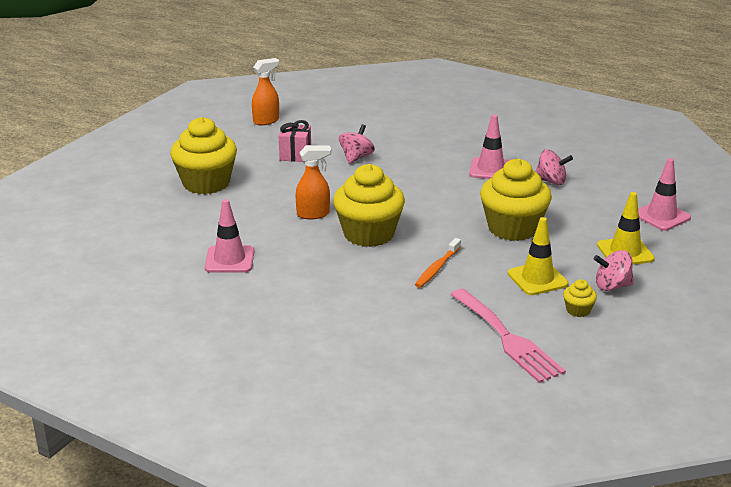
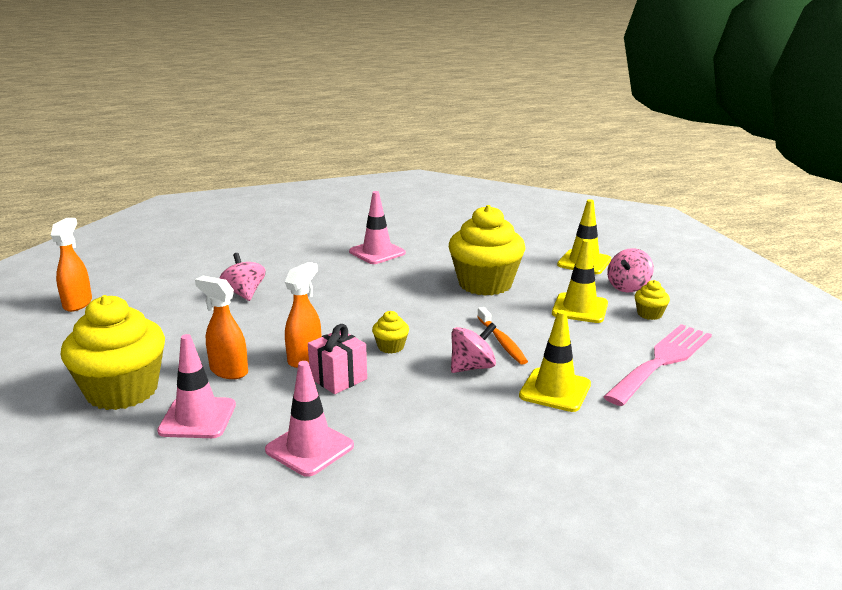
camera: 50 degrees left, 5 degrees down
pink gift [279,120,311,162] -> pink gift moved to [308,324,367,394]
yellow cupcake [333,164,405,247] -> yellow cupcake [372,311,409,353], size x0.42
pink fork [450,289,566,383] -> pink fork turned 60 degrees counterclockwise [603,324,712,406]
pink spinning top [535,149,573,185] -> pink spinning top moved to [451,322,496,373]
pink traffic cone [638,158,691,231] -> pink traffic cone moved to [157,334,236,438]
none -> orange spray bottle [195,276,248,379]
none -> yellow traffic cone [519,310,591,412]

